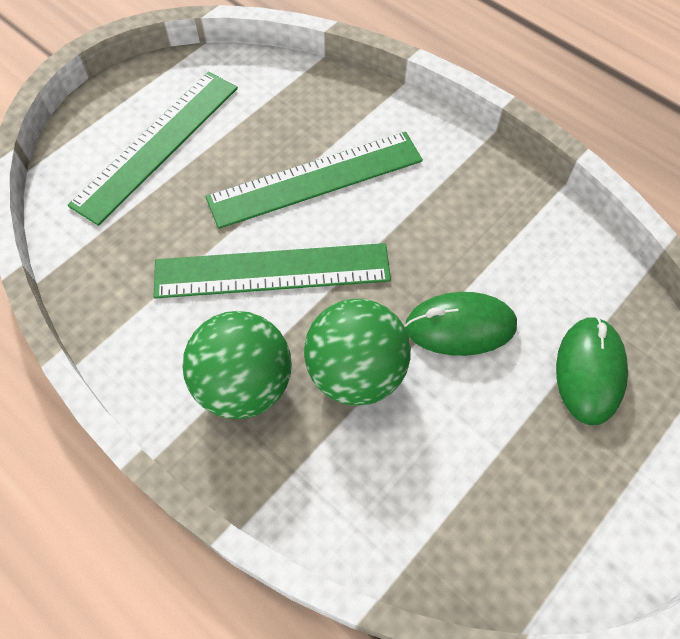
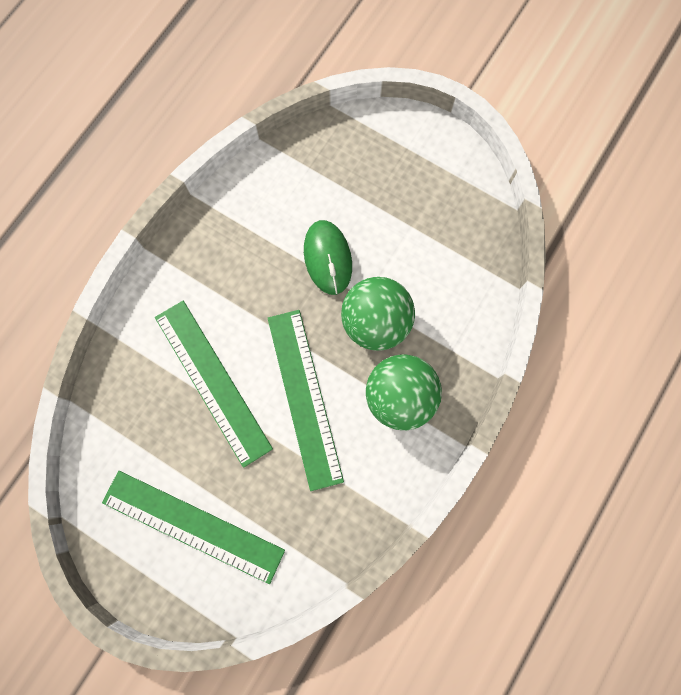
camera: 100 degrees left, 15 degrees up
green mouse [556,316,628,425] -> none

